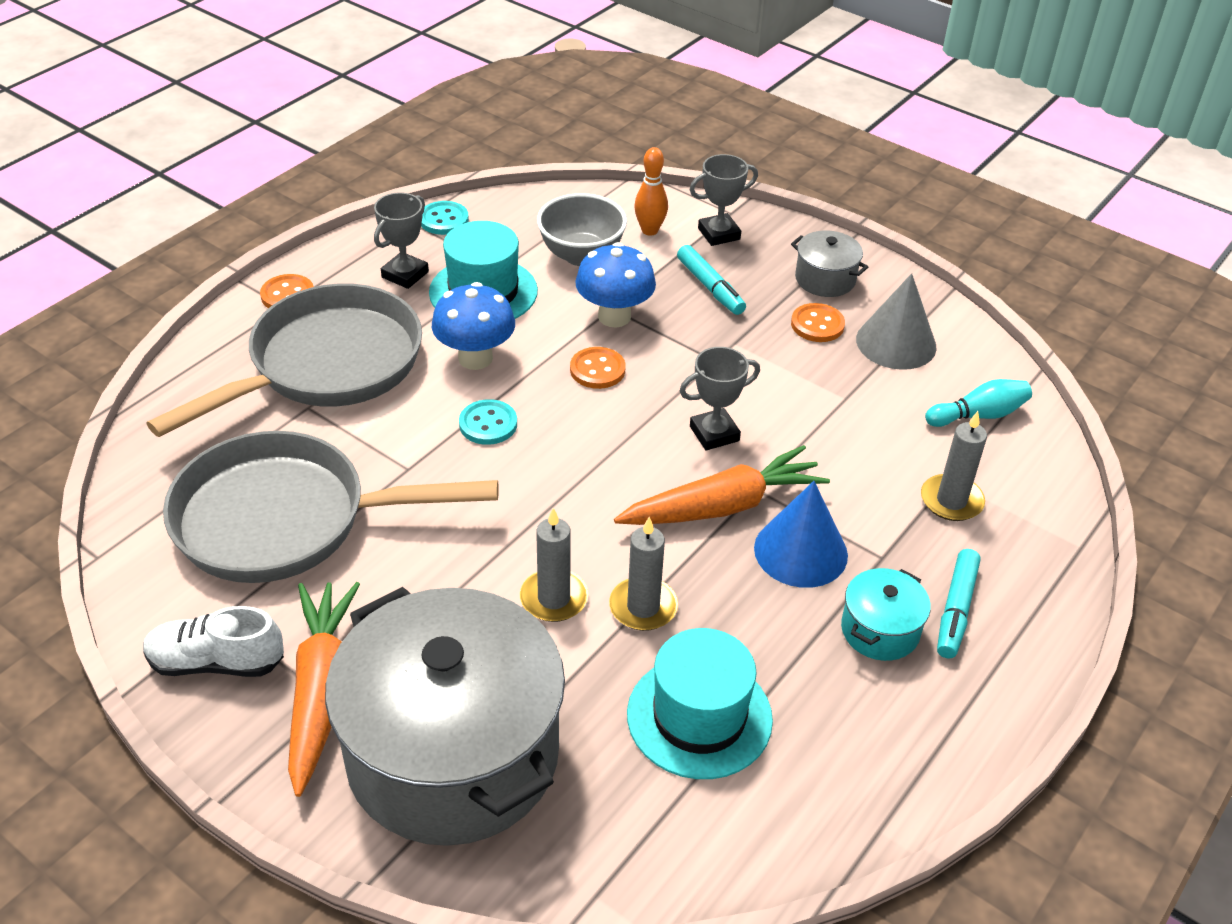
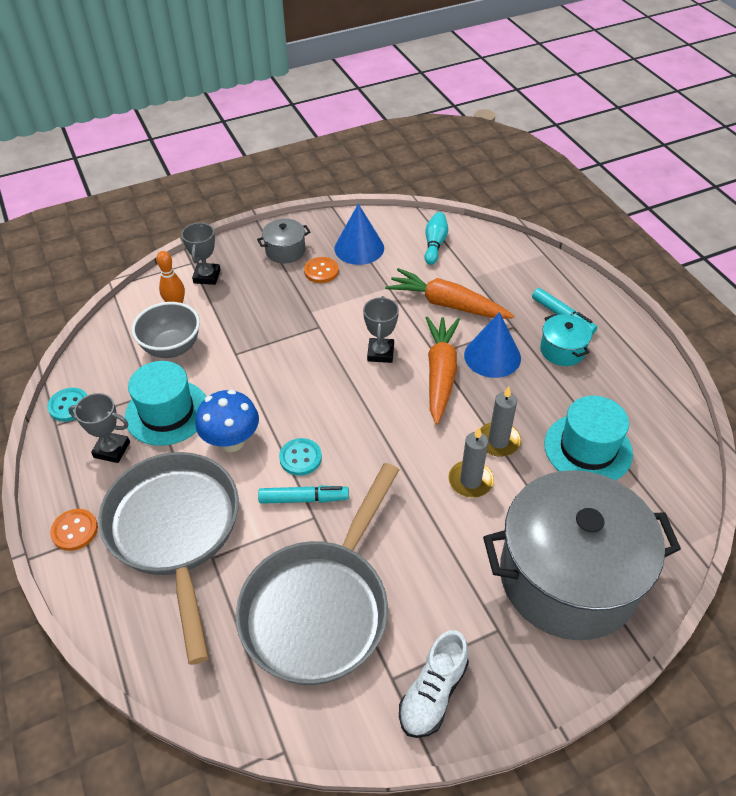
camera: 60 degrees left, 5 degrees up
orange carrot [288,582,360,797] -> orange carrot moved to [385,268,514,319]
grey trophy [374,192,429,289] -> grey trophy turned 45 degrees counterclockwise [68,393,130,463]
orange button [570,347,626,389] -> none
blue mushroom [575,242,656,327] -> none
turquoise marker [677,245,746,315] -> turquoise marker moved to [258,486,349,504]
grey cone [856,273,937,370] -> blue cone [334,204,384,265]
grey candle [921,411,987,521] -> none

